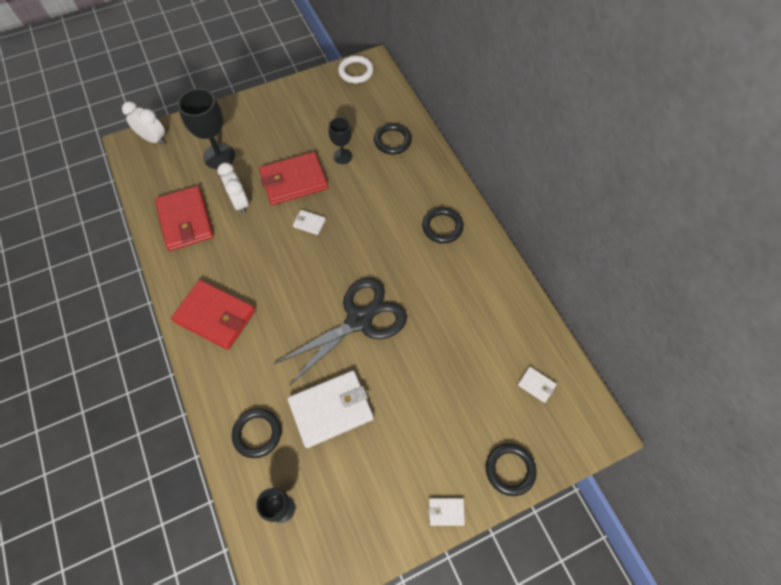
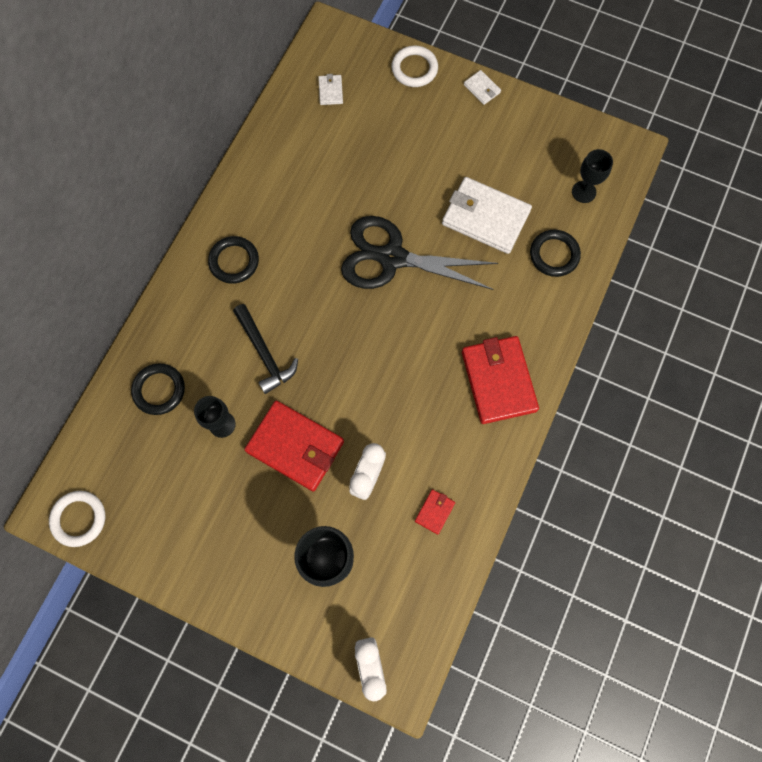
camera: 130 degrees left, 10 degrees up
red wallet [155,186,214,251] -> red wallet [415,489,455,535], size x0.44
white wallet [293,210,326,235] -> none
black ring [486,444,537,496] -> white ring [392,46,438,87]
none -> black hammer [233,304,298,394]

